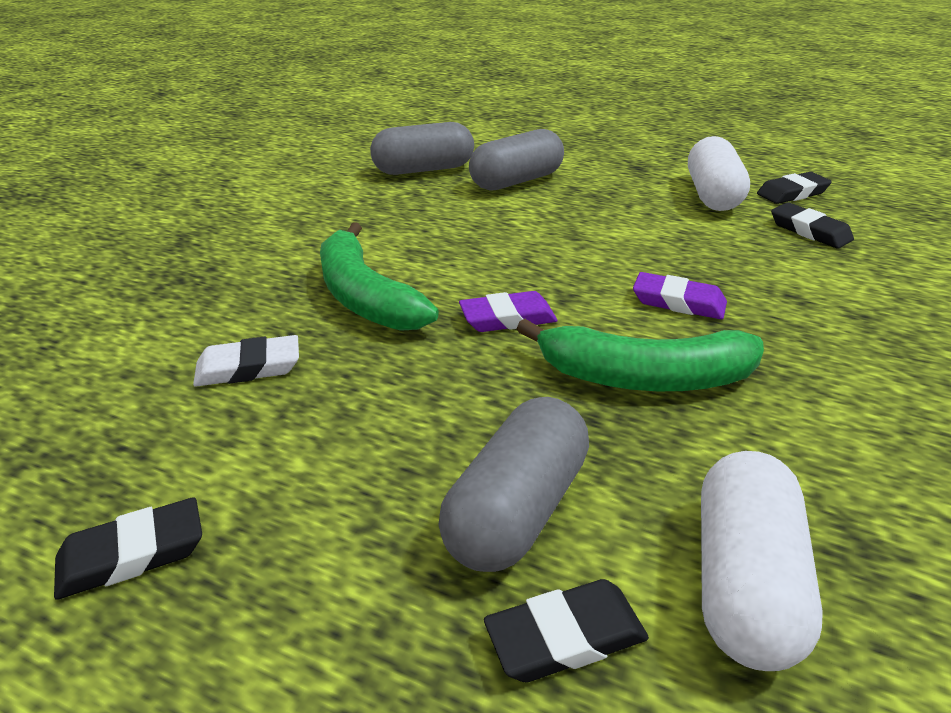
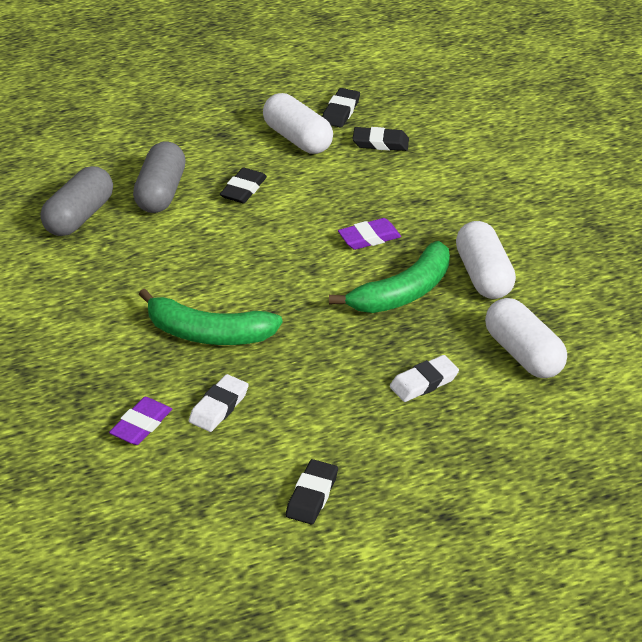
camera: 45 degrees left, 5 degrees up
grey capsule [438,397,589,572] -> white eraser [390,355,459,402]
purple eraser [459,291,558,332] -> purple eraser moved to [109,397,172,445]
black eraser [484,579,649,682] -> black eraser moved to [220,168,267,203]
none -> white capsule [456,221,516,299]

